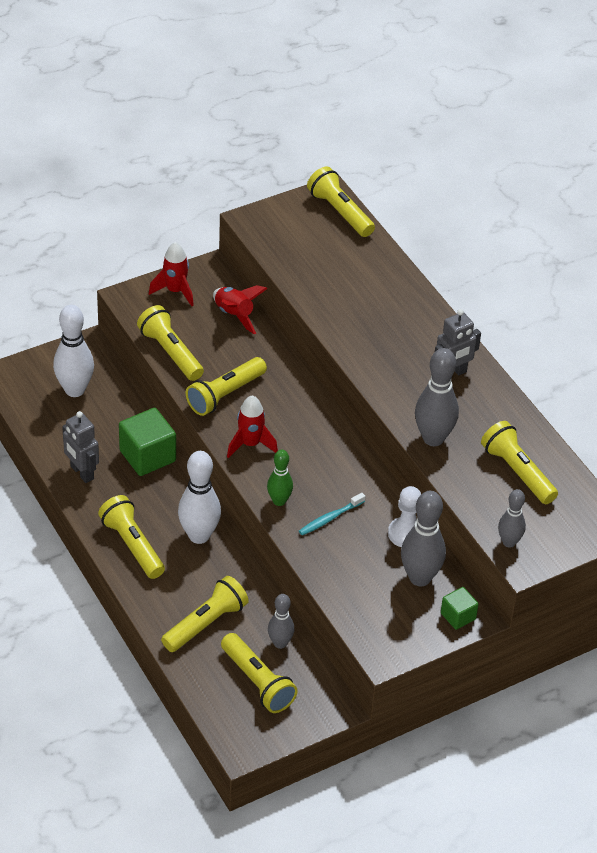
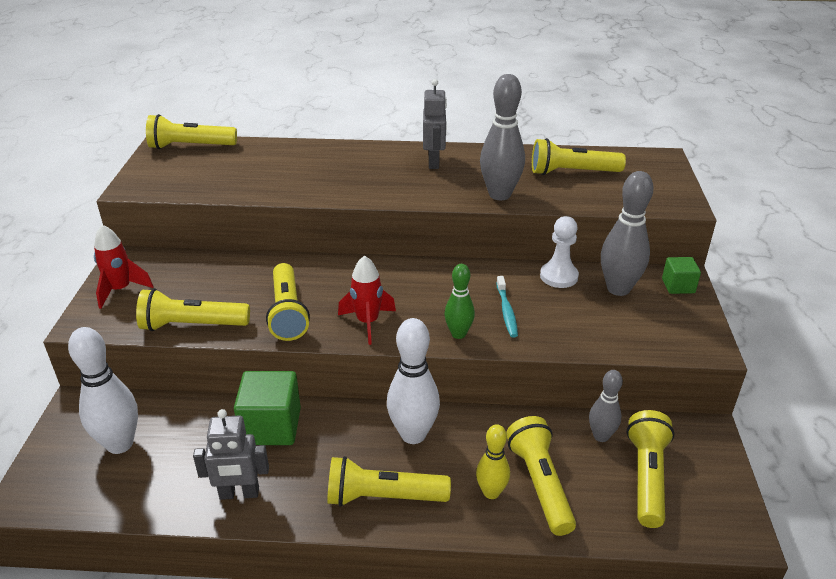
camera: 55 degrees left, 10 degrees down
red rocket [213,285,267,335] -> none
yellow flashlight [221,633,298,713] -> yellow flashlight turned 75 degrees counterclockwise [627,410,675,528]
grey bowling pin [498,489,526,548] -> none
none -> yellow bowling pin [476,424,510,499]

